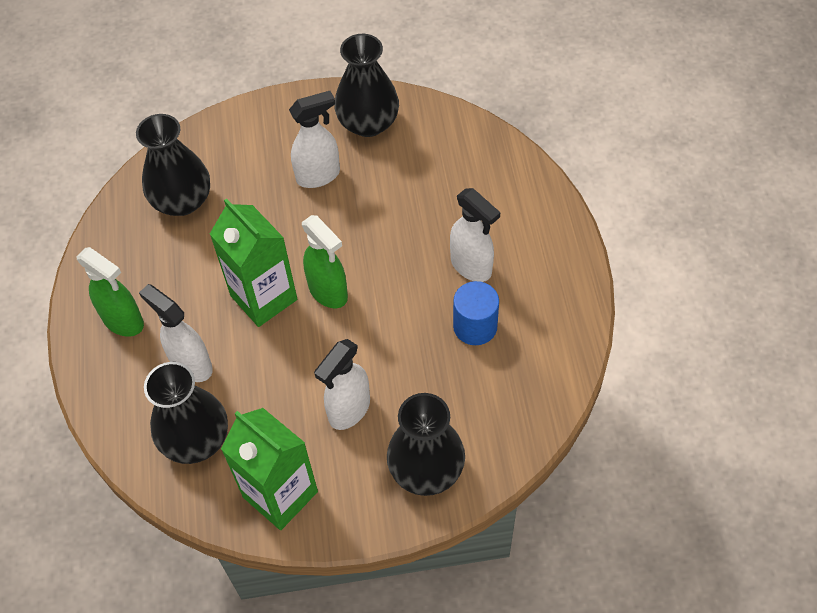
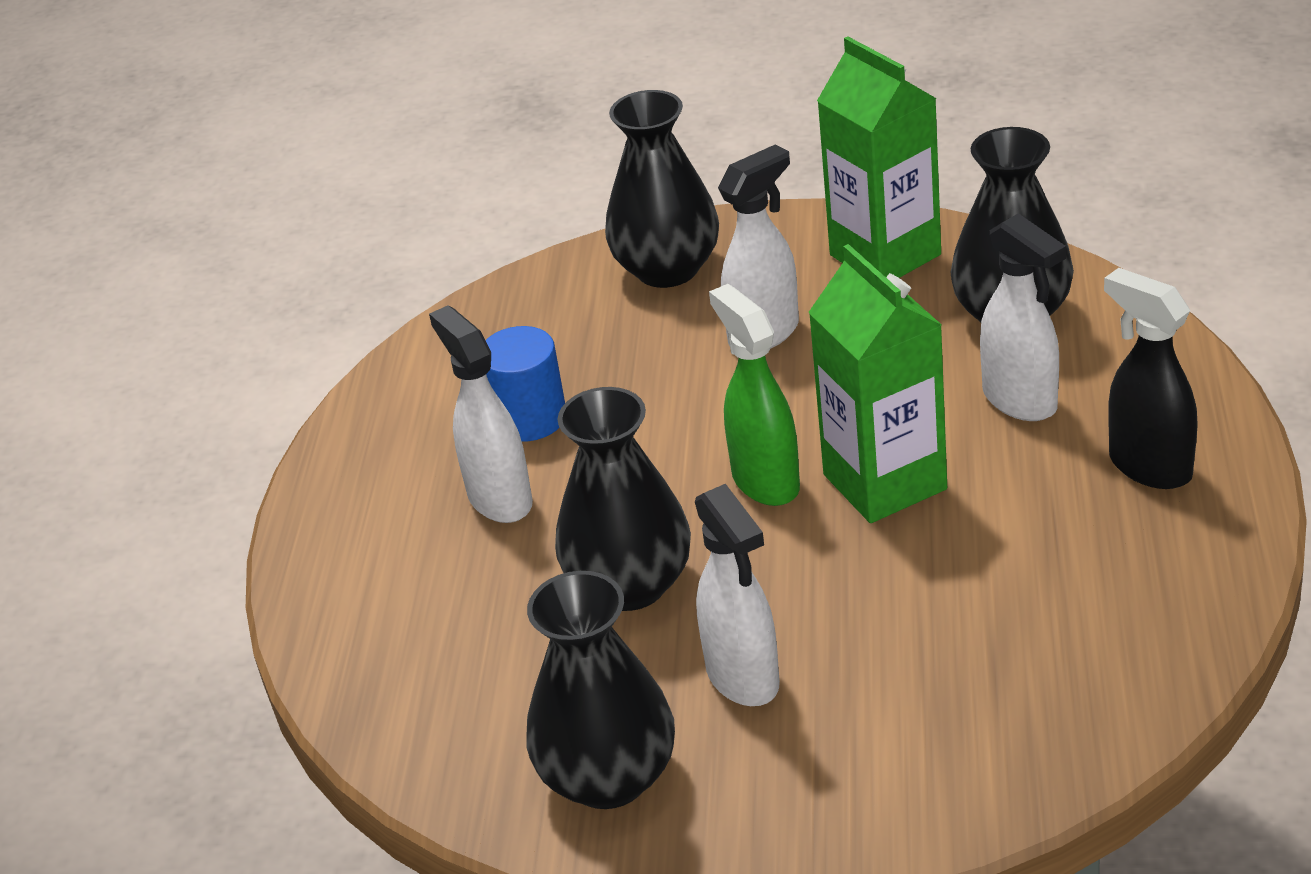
camera: 165 degrees left, 20 degrees down
green spray bottle [76,247,144,337] -> black spray bottle [1104,268,1198,489]
black vase [136,114,210,216] -> black vase moved to [555,387,691,611]
white spray bottle [289,91,340,188] -> white spray bottle turned 105 degrees counterclockwise [695,484,780,706]

